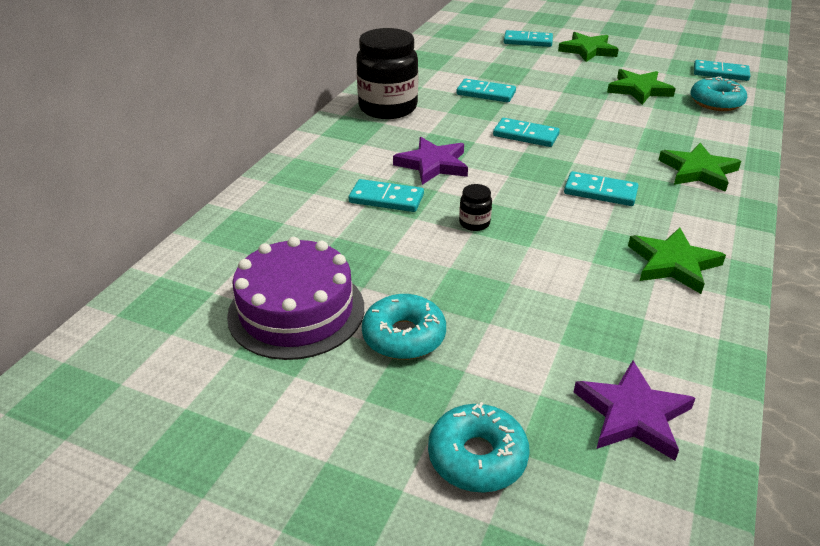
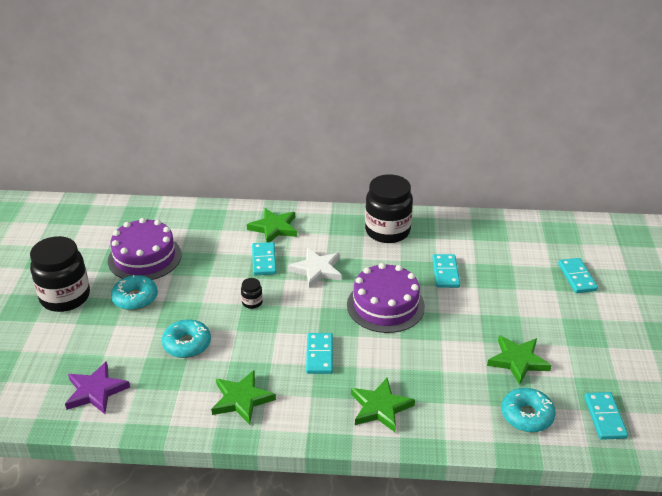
camera: 70 degrees right, 0 degrees up
purple star [393,137,468,185] -> white star [288,248,342,288]
turquoise donut [428,402,530,493] -> turquoise donut moved to [162,319,211,358]
turquoise domino [493,118,560,147] -> purple cake [347,263,425,333]
green star [558,32,619,62] -> green star moved to [247,208,297,242]
none -> black jar [30,236,90,312]

